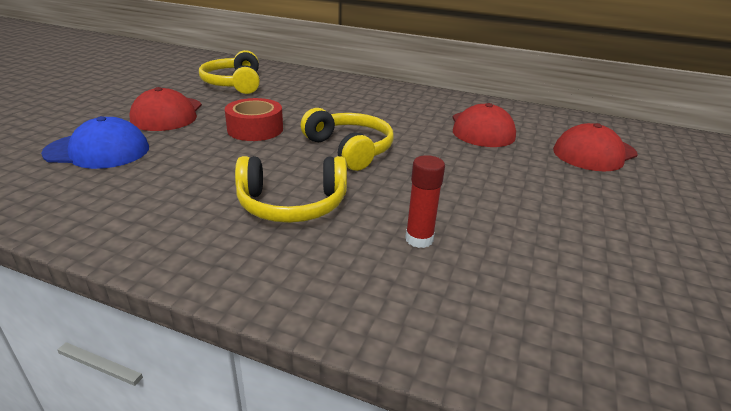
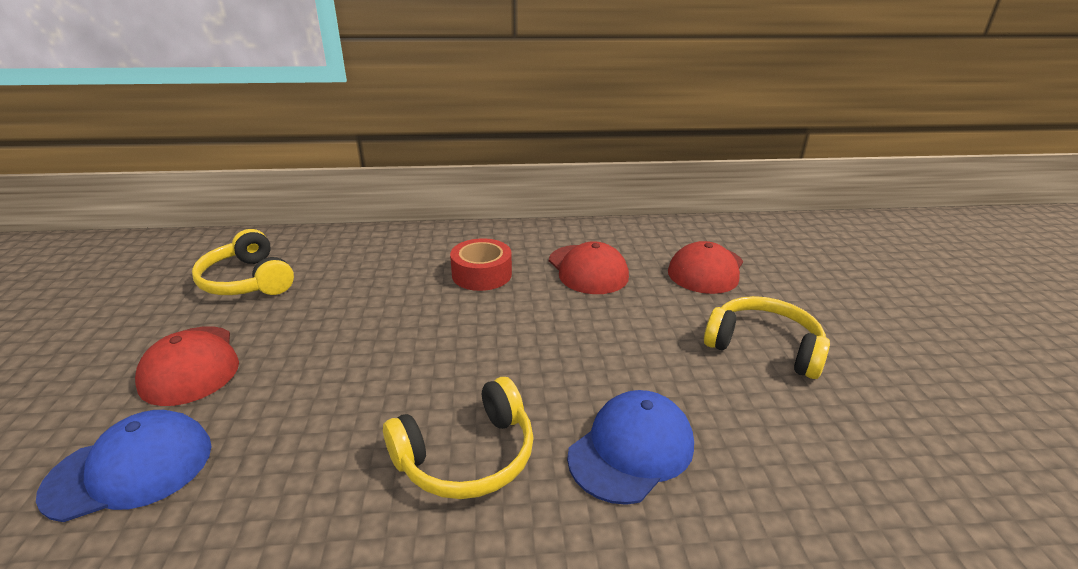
camera: 25 degrees left, 0 degrees up
red tape [225,98,283,141] -> red tape moved to [450,238,512,291]
yellow headphones [300,108,394,171] -> yellow headphones moved to [704,296,830,379]
red glue stick [405,155,445,248] -> blue cap [567,390,694,505]

